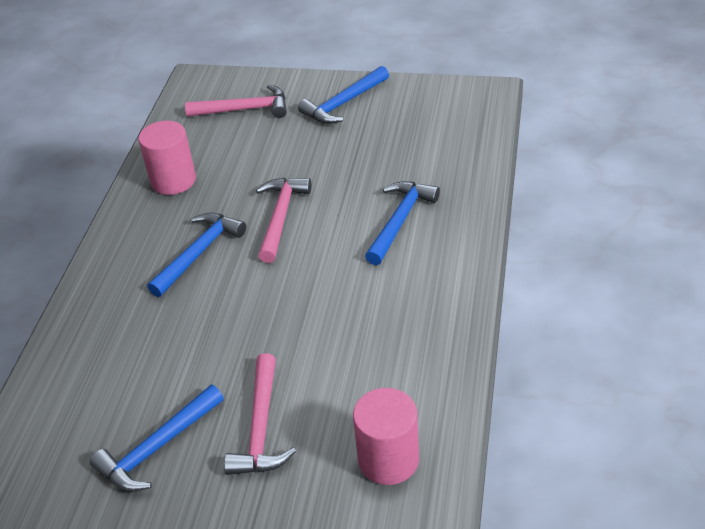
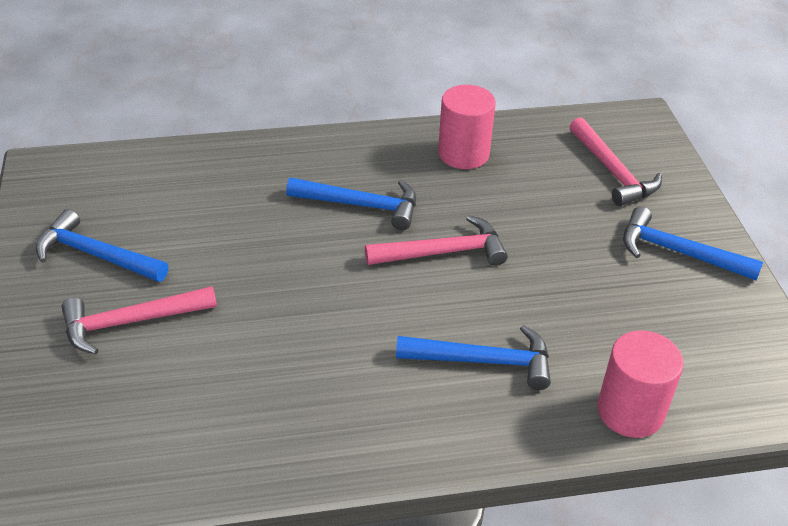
camera: 65 degrees right, 0 degrees up
pink cylinder [353,388,419,485] -> pink cylinder moved to [597,330,684,438]

